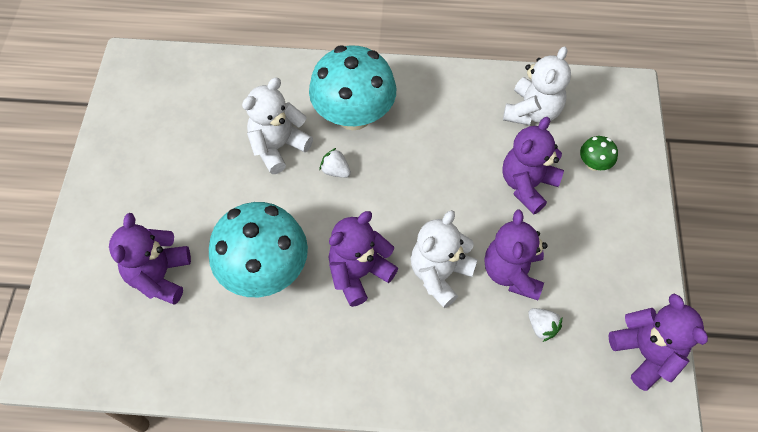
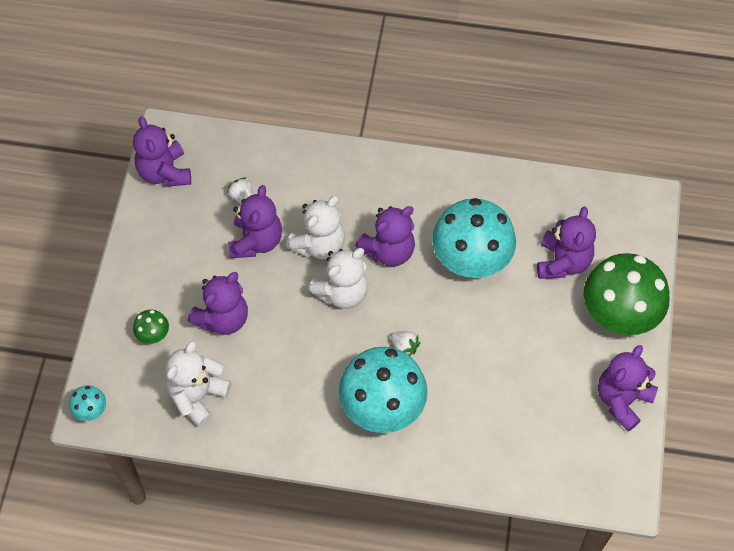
camera: 175 degrees left, 0 degrees up
white teddy bear [242,77,313,174] -> white teddy bear moved to [308,248,368,309]
none -> turquoise mushroom [69,385,106,421]
none -> green mushroom [583,253,670,335]
none -> purple teddy bear [598,345,658,431]

